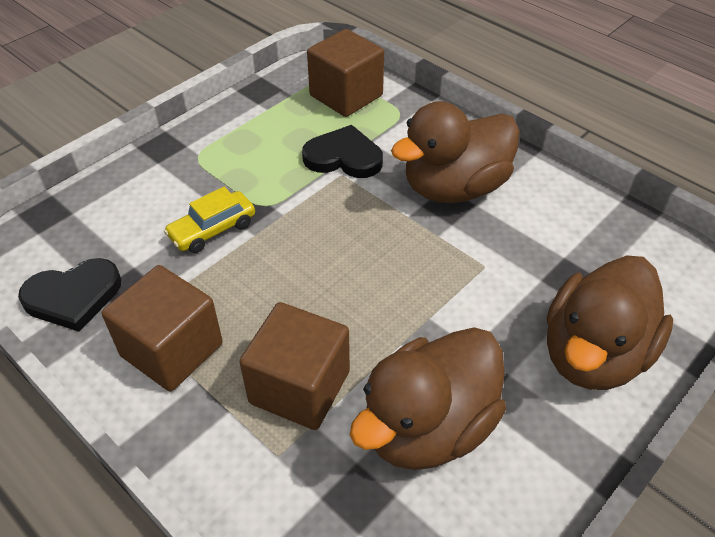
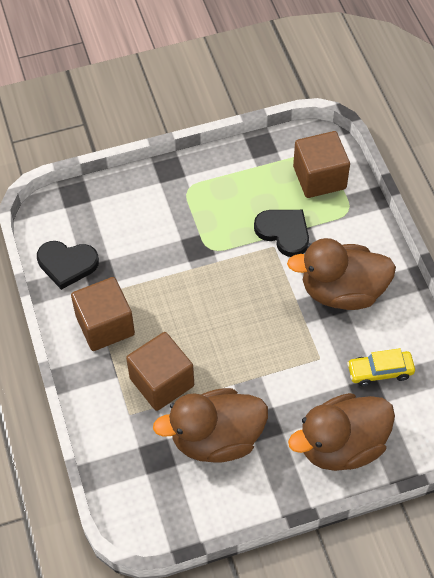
camera: 30 degrees right, 10 degrees up
yellow car [164,187,255,253] -> yellow car moved to [347,348,415,386]

